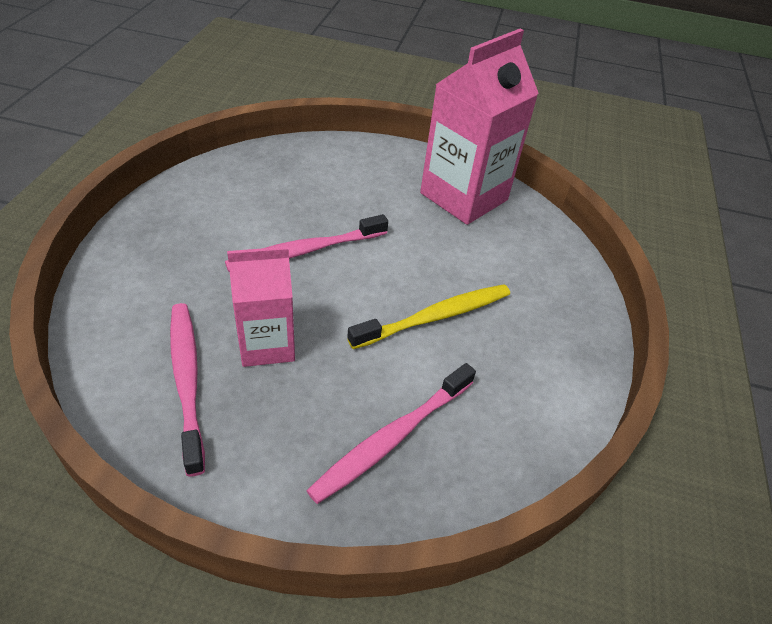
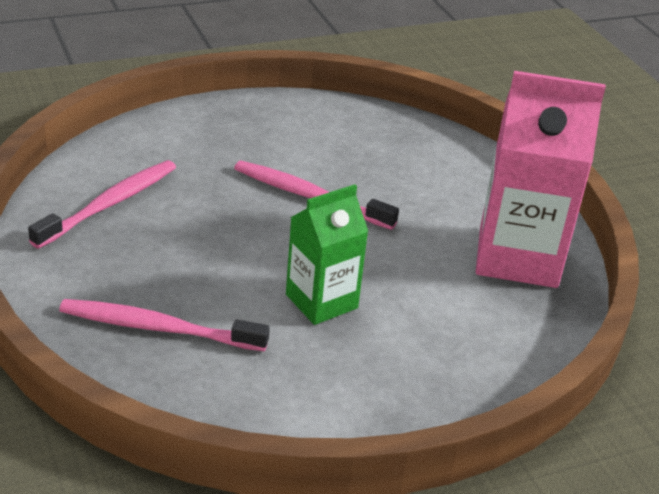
camera: 55 degrees right, 10 degrees down
pink carton [227,247,295,367] -> none
yellow toothbrush [347,284,510,349] -> green carton [286,184,368,325]

